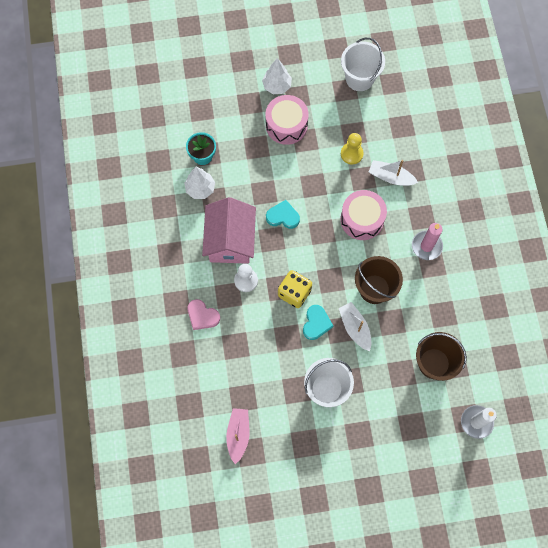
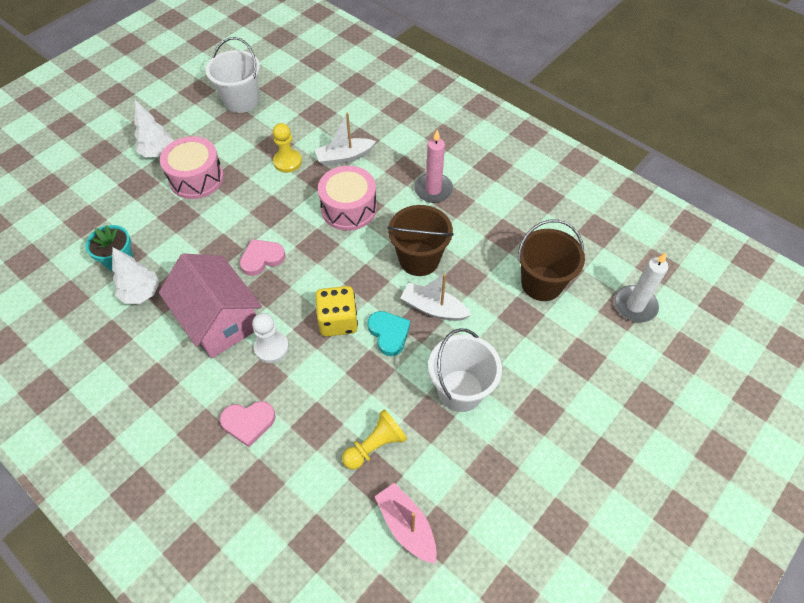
camera: 40 degrees left, 15 degrees down
turquoise heart [266,200,300,229] -> pink heart [240,239,286,276]
none -> yellow pawn [342,409,407,470]

